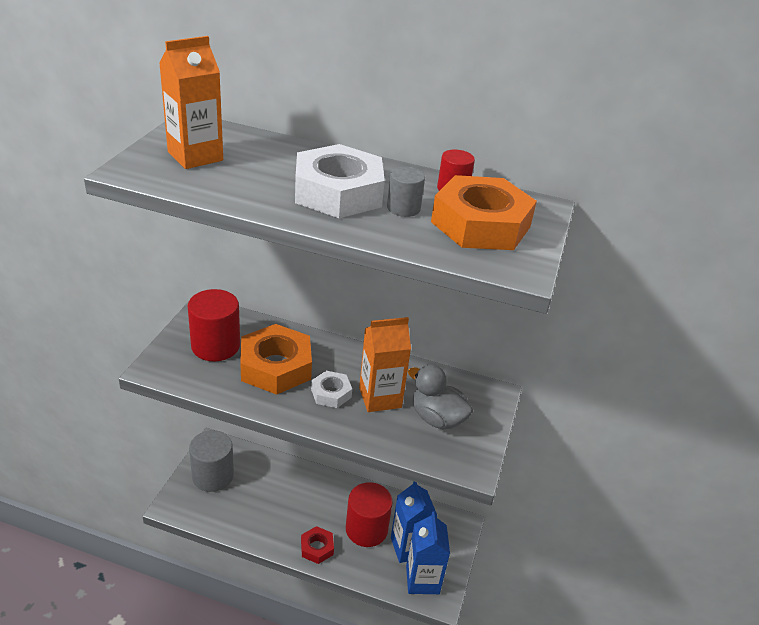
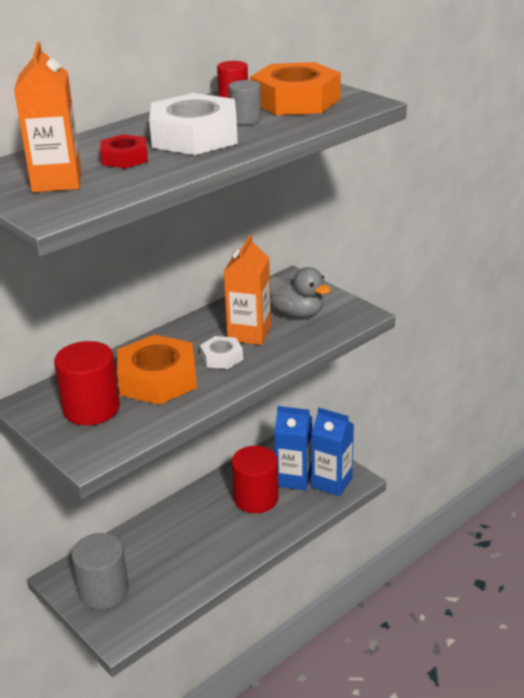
camera: 55 degrees left, 5 degrees down
red nut [301,526,334,564] -> red nut moved to [100,134,148,168]
grey duck [408,365,473,429] -> grey duck turned 120 degrees counterclockwise [270,267,331,318]

